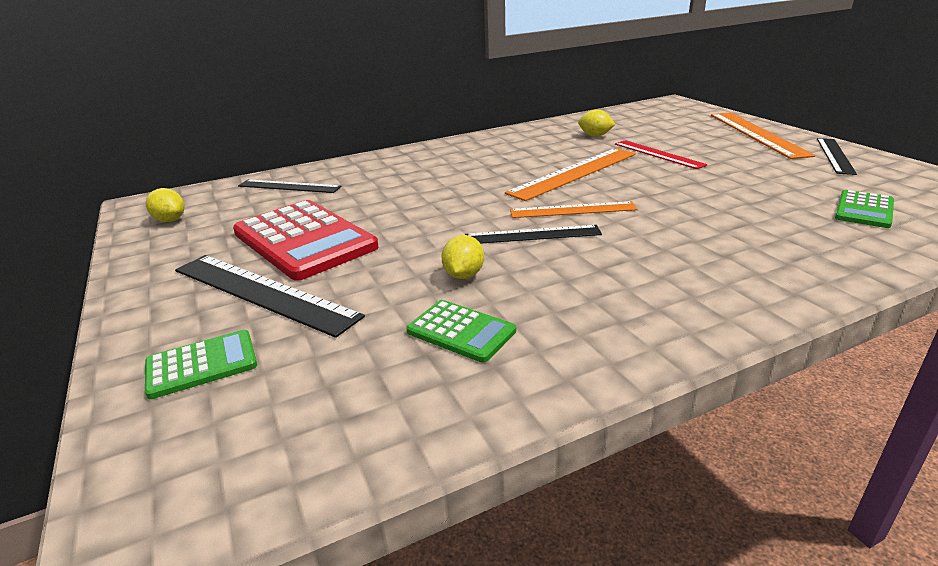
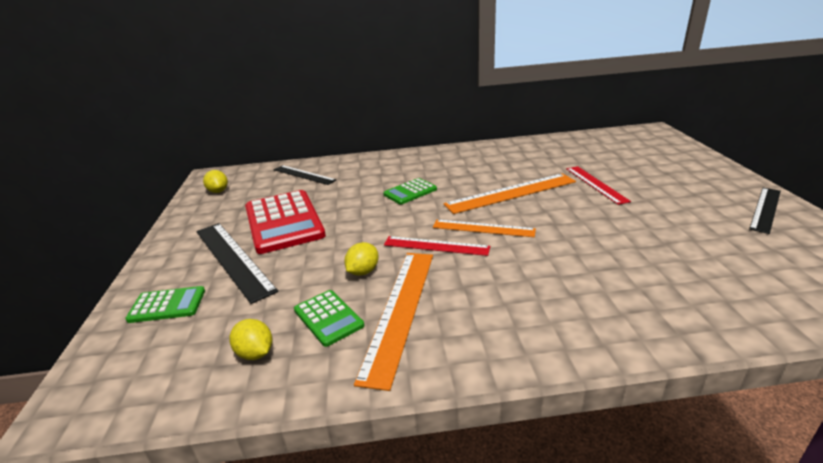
camera: 20 degrees right, 0 degrees up
black ruler [465,225,602,244] -> red ruler [384,236,490,256]
yellow lemon [578,110,616,136] -> yellow lemon moved to [230,319,273,360]
orange ruler [711,112,815,159] -> orange ruler moved to [354,253,433,391]
green calculator [835,190,894,228] -> green calculator moved to [383,178,437,205]

